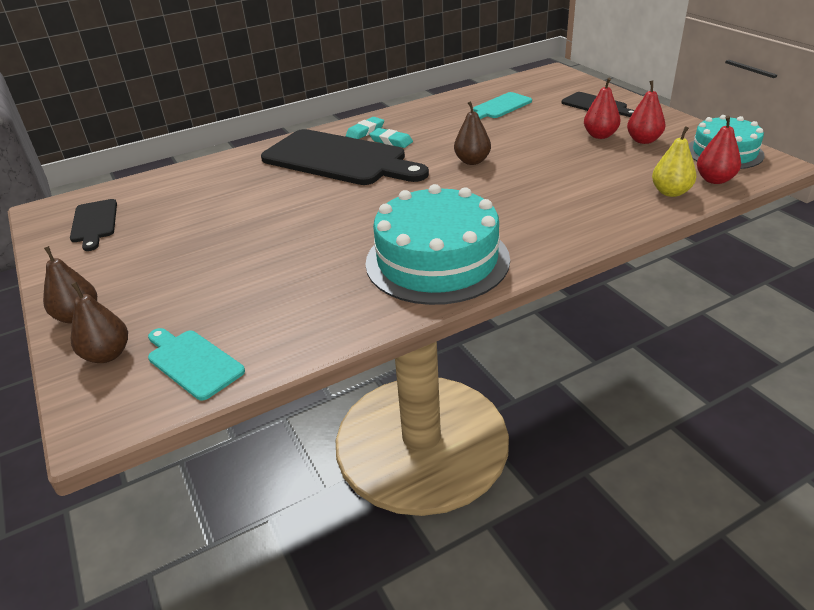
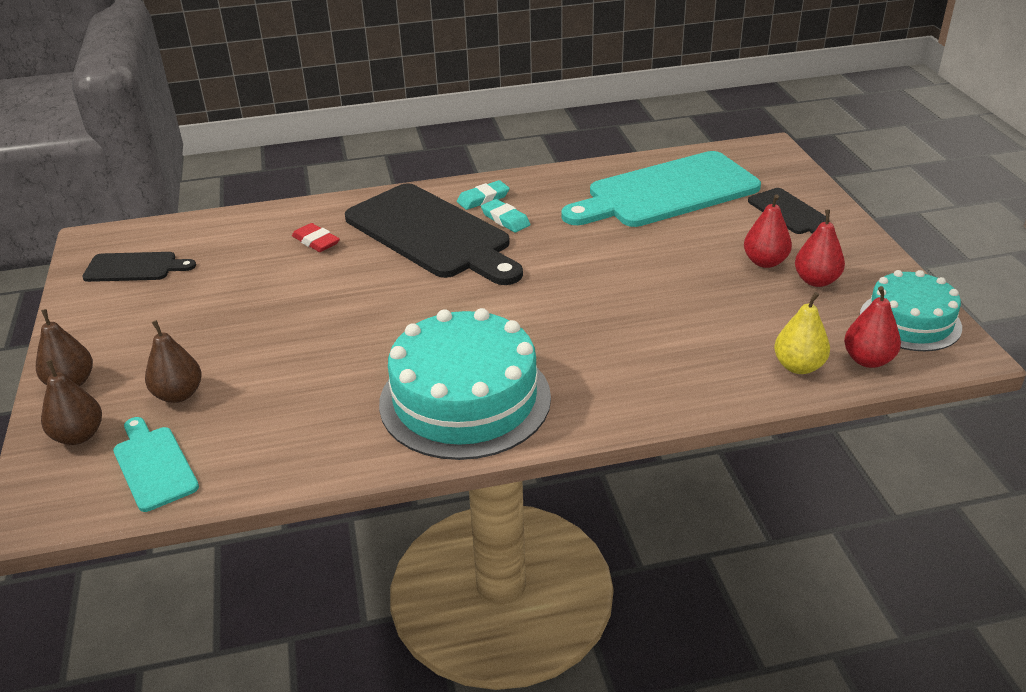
camera: 15 degrees right, 0 degrees up
black cutting board [70,199,117,251] -> black cutting board turned 90 degrees counterclockwise [82,252,196,282]
brown pear [454,101,491,165] -> brown pear moved to [145,320,202,403]
turquoise cutting board [473,92,532,119] -> turquoise cutting board [561,151,761,227], size x2.07
none -> red eraser [292,223,340,252]

